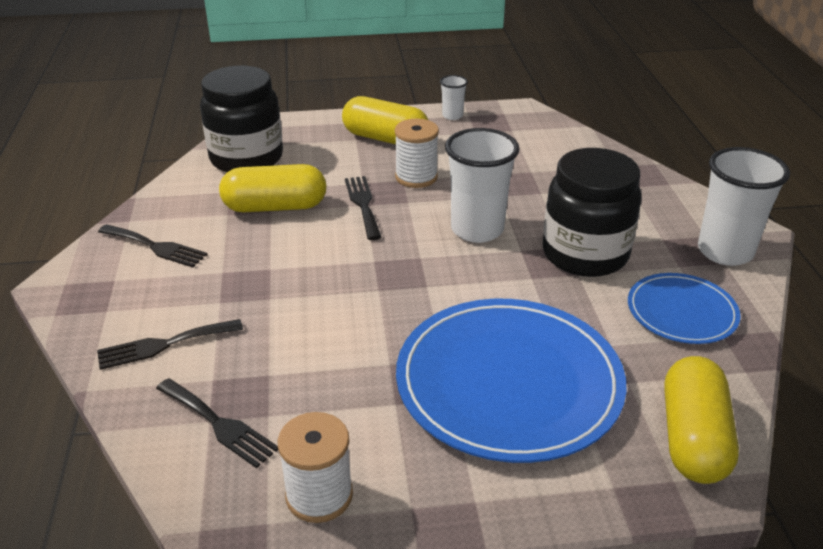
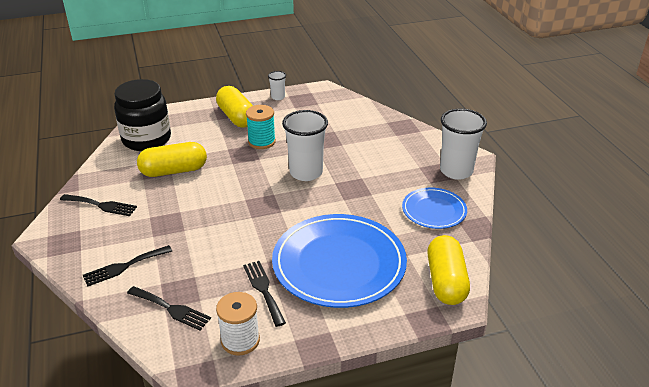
camera: 10 degrees left, 0 degrees up
yellow capsule [342,96,428,144] -> yellow capsule turned 45 degrees clockwise [216,86,253,128]
black fork [345,176,381,240] -> black fork moved to [243,261,286,327]
white spool [395,119,439,188] -> turquoise spool [246,105,276,149]
black jar [543,148,642,277] -> none

